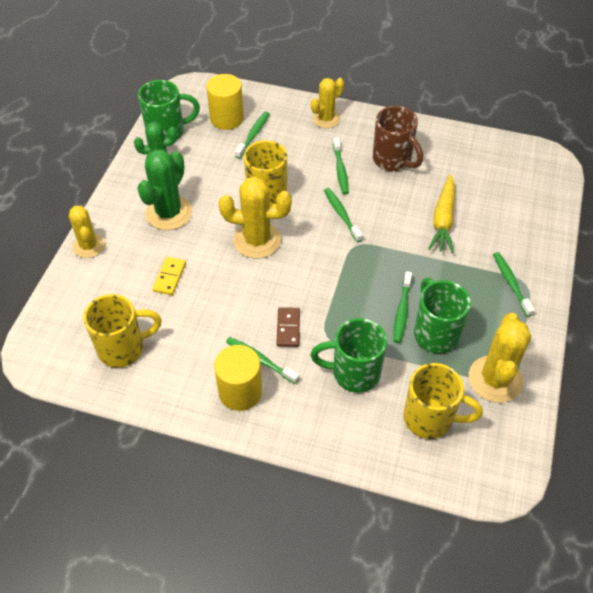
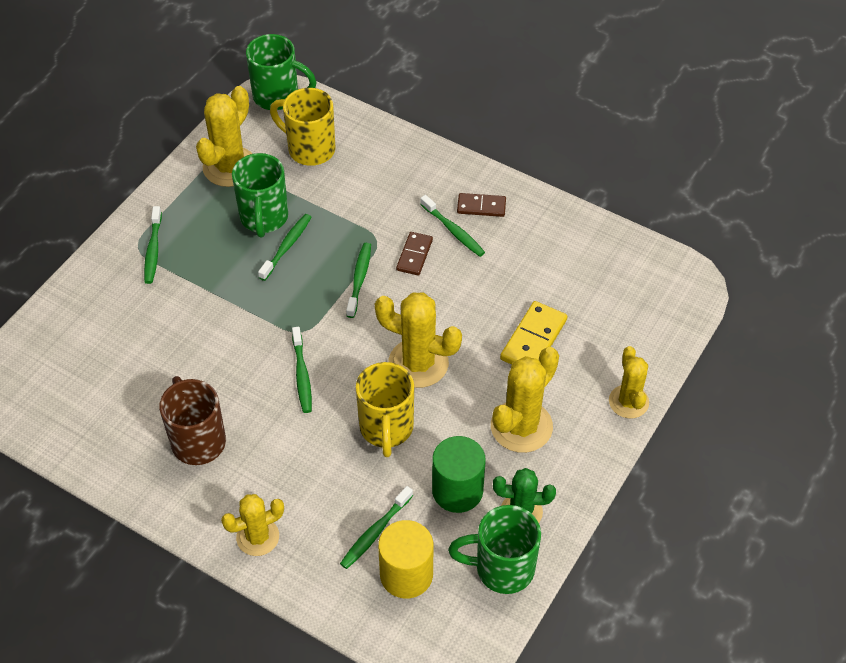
camera: 165 degrees left, 0 degrees up
yellow mug [83,294,162,368] -> none
green cactus [138,149,192,230] -> yellow cactus [491,347,559,453]
yellow domino [153,257,186,295] -> yellow domino [500,301,567,365], size x1.52
yellow cylinder [214,345,262,411] -> brown domino [457,193,506,217]
green mug [310,318,387,393] -> green mug moved to [246,34,317,110]
green toothbrush [333,137,349,195] -> green toothbrush moved to [346,243,371,318]
yellow carrot [428,174,455,253] -> none
none -> green cylinder [432,436,486,513]

